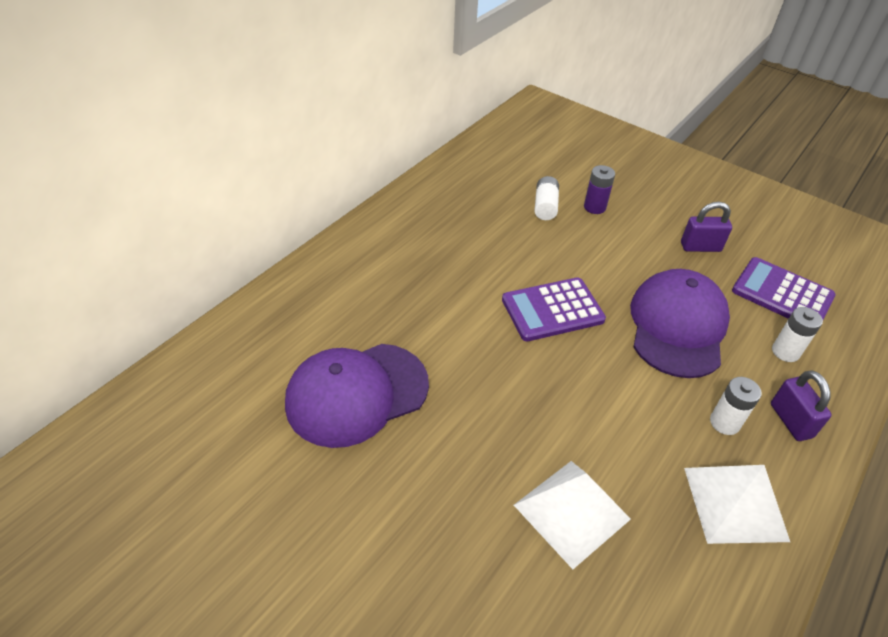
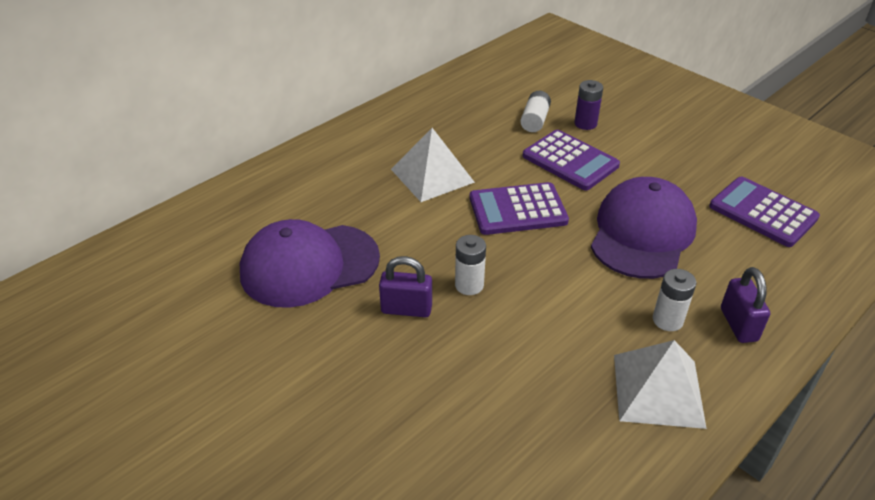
camera: 10 degrees right, 5 degrees down
white pyramid [514,461,631,569] -> white pyramid moved to [391,128,475,202]
purple padlock [681,202,732,252] -> purple padlock moved to [379,256,432,317]
white battery [772,307,823,362] -> white battery moved to [455,235,486,295]
none -> purple calculator [523,130,620,190]

